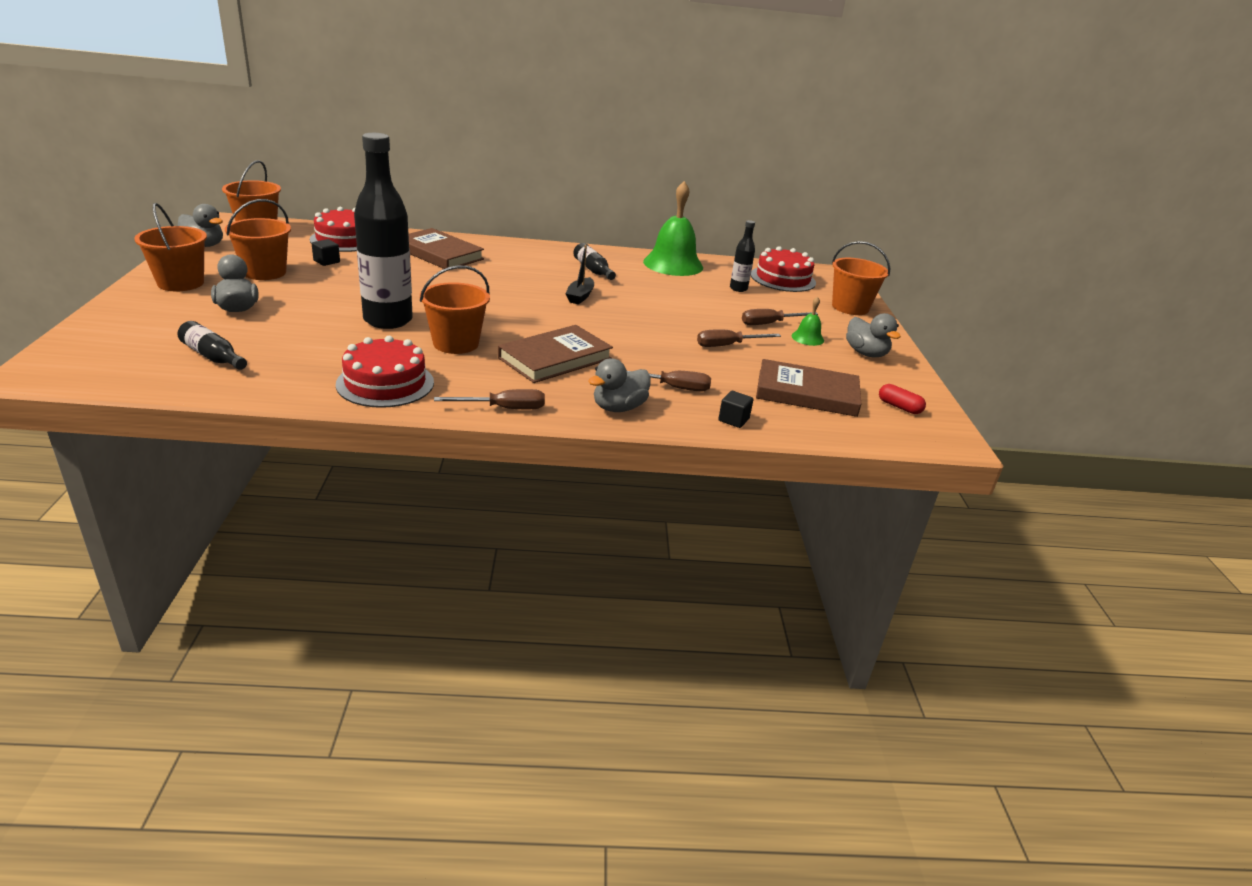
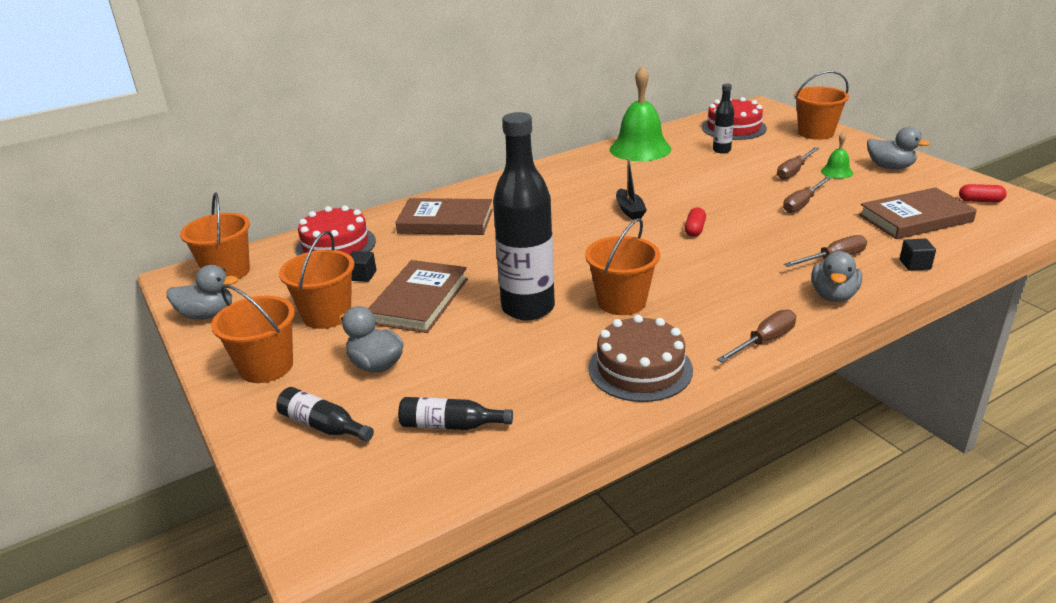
camera: 25 degrees left, 0 degrees up
red cake [336,336,434,408] -> brown cake [588,315,693,402]
brown book [498,325,613,383] -> brown book moved to [368,260,468,333]
black bottle [573,243,616,280] -> black bottle moved to [276,387,374,442]
none -> red capsule [685,207,706,237]

